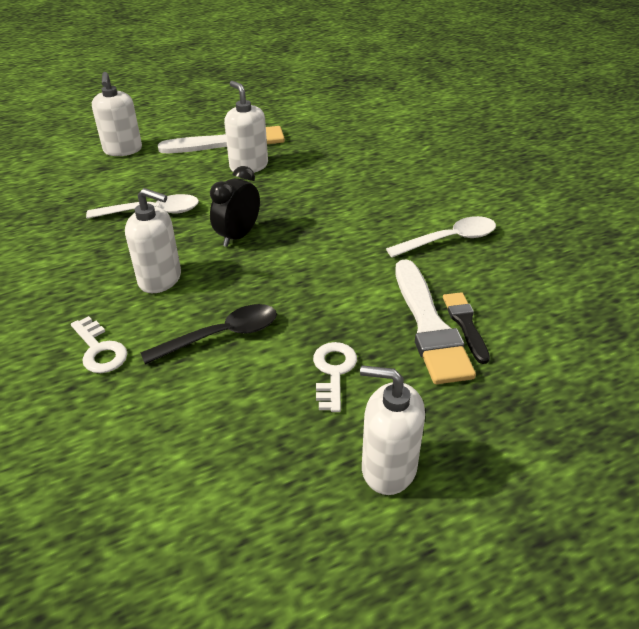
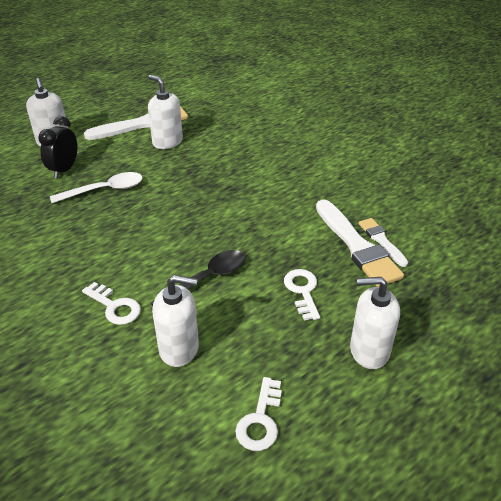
camera: 15 degrees left, 0 degrees up
white soap dispenser [125,188,181,293] -> white soap dispenser moved to [152,275,199,367]
black clock [210,166,260,247] -> black clock moved to [38,116,78,178]
white spoon [386,216,496,257] -> none
black brush [443,292,490,364] -> white brush [359,218,408,267]
none -> white key [235,377,282,451]

